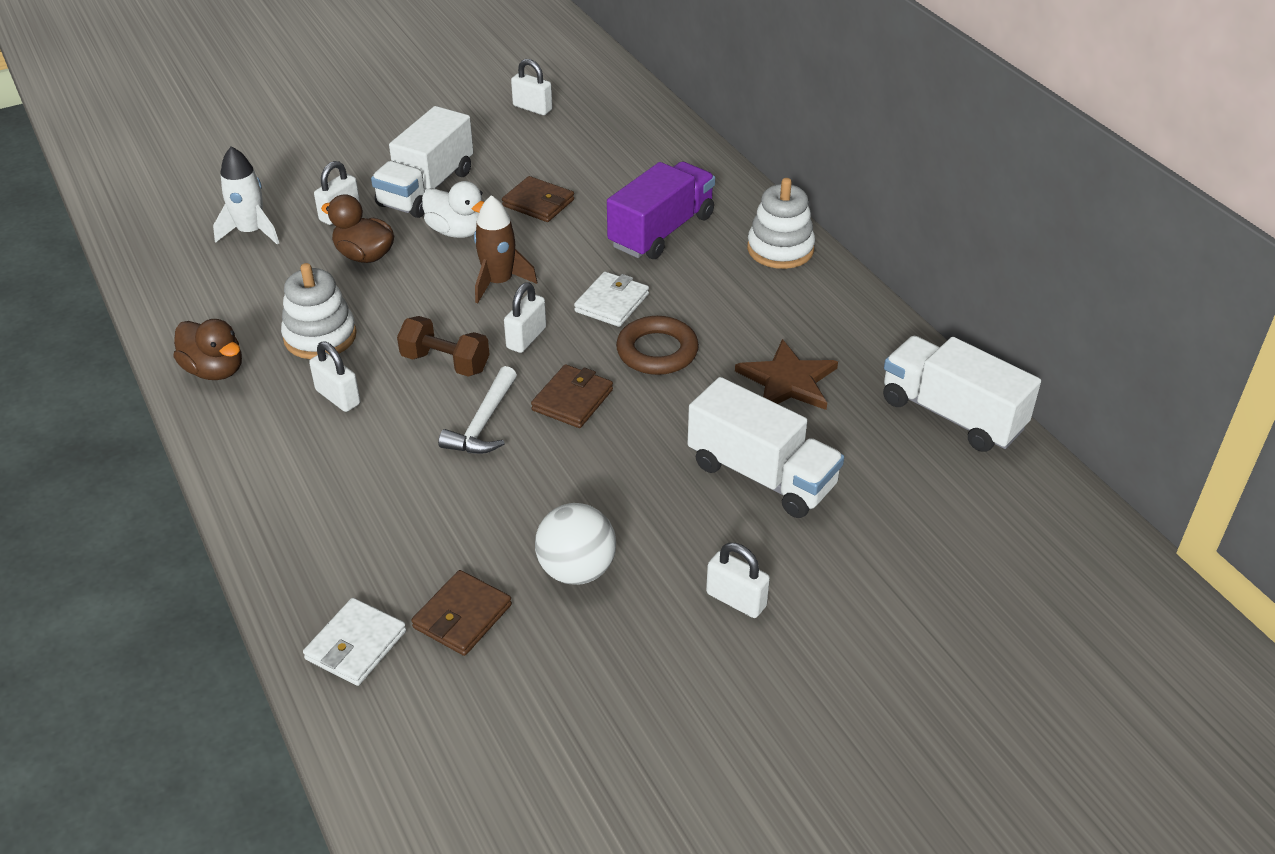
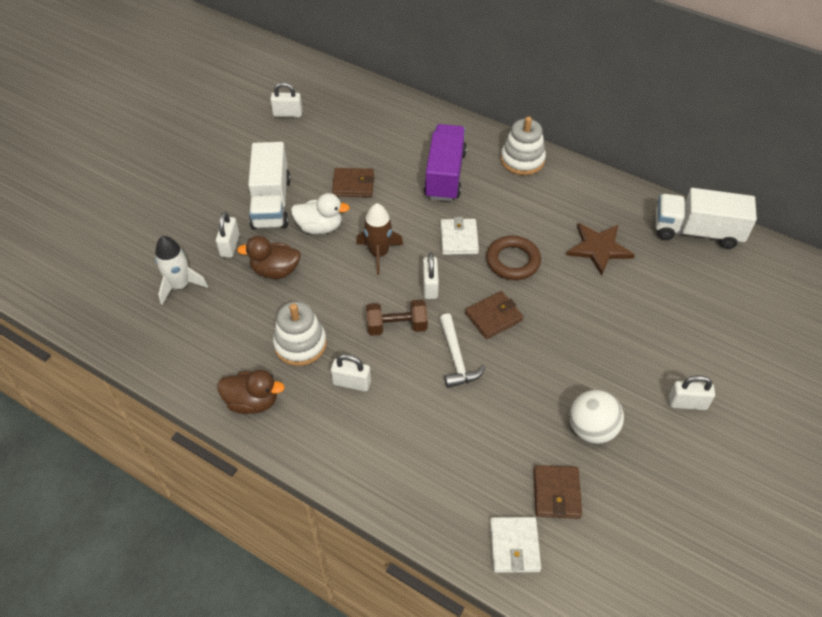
camera: 30 degrees left, 10 degrees up
brown wallet [531,364,613,428] -> brown wallet turned 60 degrees clockwise [465,291,523,339]
white truck [688,377,844,518] -> none

